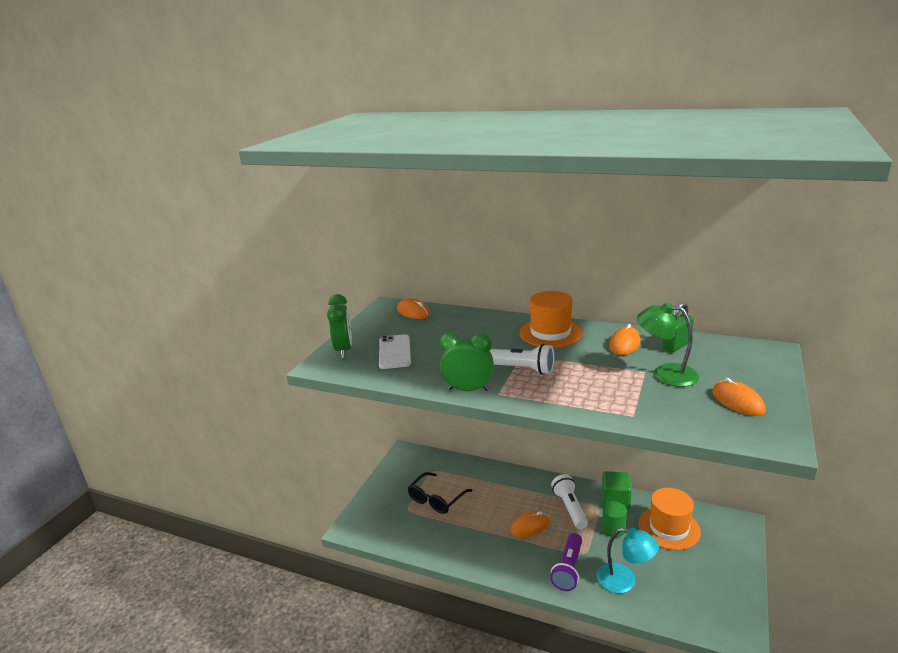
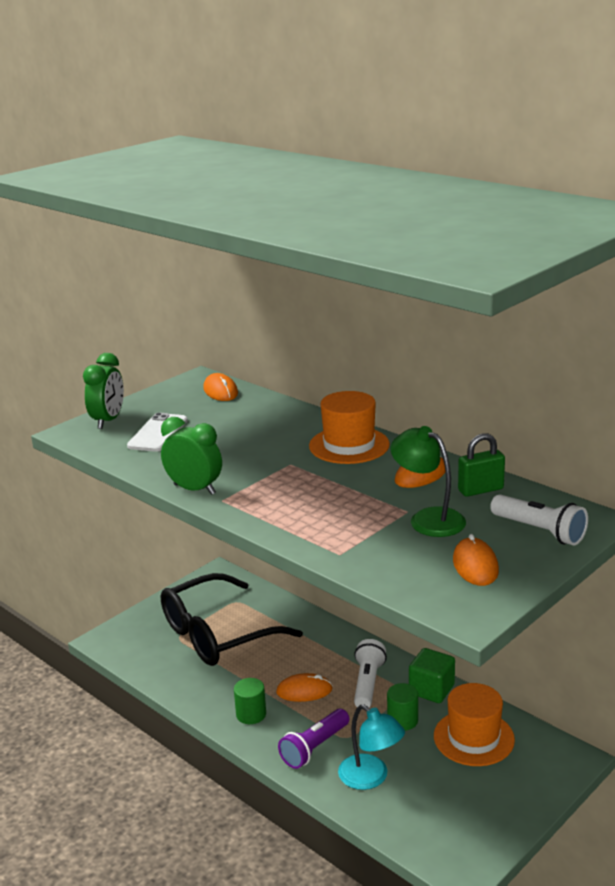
camera: 20 degrees right, 0 degrees up
black glasses [408,472,473,514] -> black glasses [161,573,303,666], size x1.79
white flashlight [490,344,554,375] -> white flashlight moved to [490,494,588,546]
none -> green cylinder [234,678,266,724]

